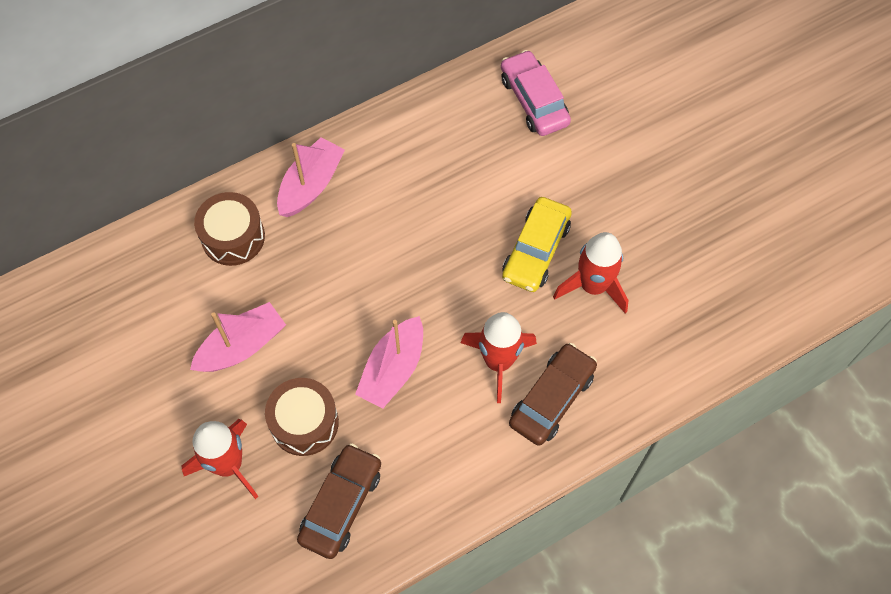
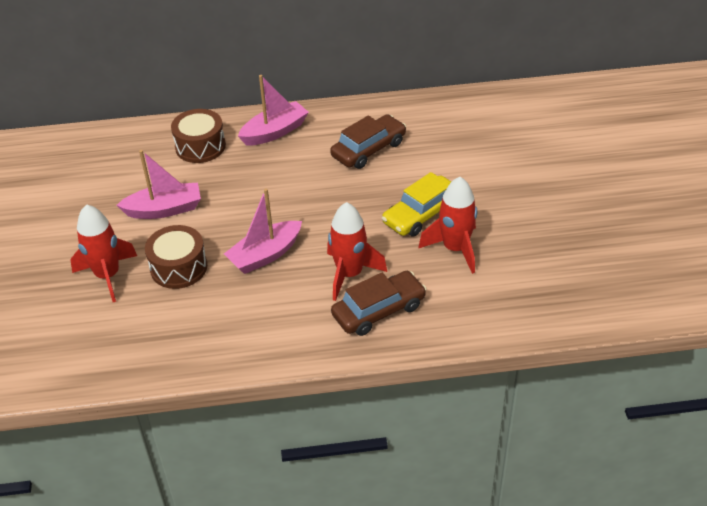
camera: 25 degrees right, 20 degrees down
brown car [297,443,381,559] -> brown car moved to [330,114,406,169]
pink car [501,50,571,136] -> none

